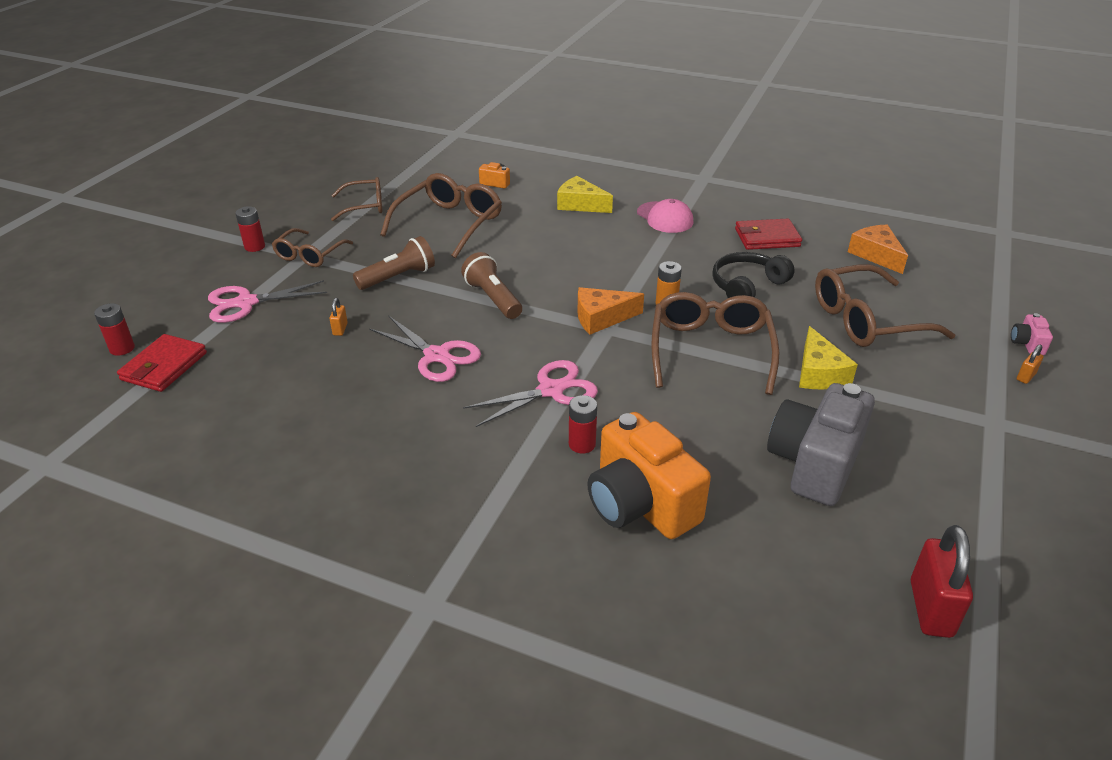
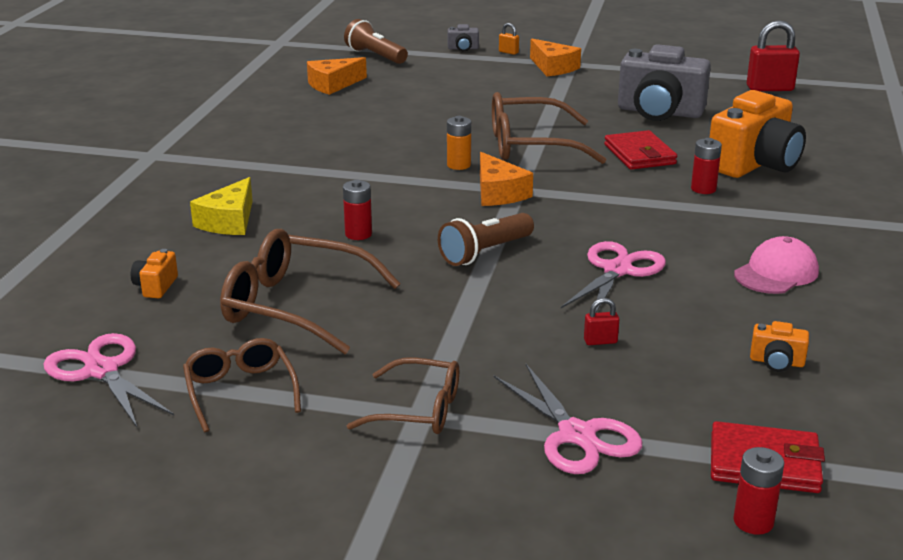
camera: 100 degrees left, 10 degrees down
red battery [235,207,265,252] -> red battery moved to [343,180,372,240]
orange padlock [329,298,348,336] -> red padlock [584,298,619,345]
brown flashlight [353,236,435,290] -> brown flashlight moved to [344,19,408,64]
pink scissors [463,360,598,427] -> pink scissors moved to [44,333,174,429]
pink cap [637,199,694,233] -> pink cap moved to [734,236,819,294]
black headphones [712,252,795,298] -> none
red wallet [735,219,802,250] -> red wallet moved to [604,130,677,170]
yellow cheese [799,326,858,390] -> none
brown glasses [815,264,955,347] -> none
pink camera [1011,313,1053,355] -> grey camera [448,24,479,51]
none -> orange cheese [530,38,581,76]
none -> orange camera [750,321,809,372]

